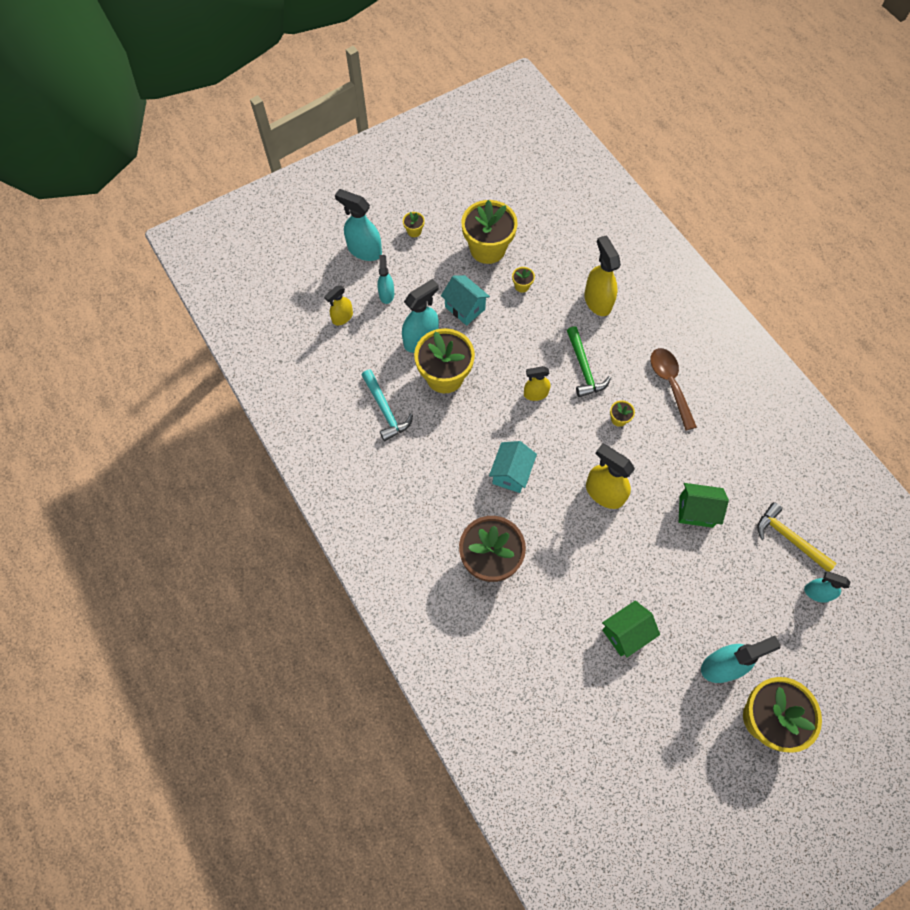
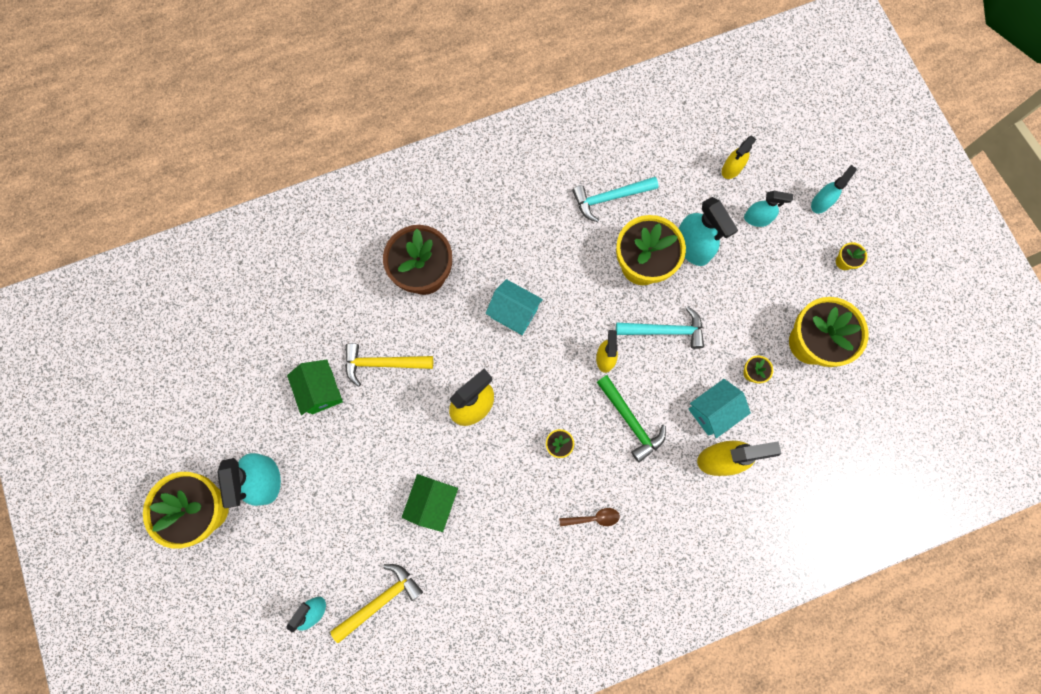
camera: 100 degrees right, 10 degrees up
yellow spray bottle [324,286,353,325] -> yellow spray bottle turned 105 degrees counterclockwise [722,136,756,179]
turquoise spray bottle [335,189,382,261] -> turquoise spray bottle [811,165,857,214], size x0.62
turquoise house [441,275,490,326] -> turquoise house moved to [689,379,751,438]
green hammer [567,326,611,397] -> green hammer turned 120 degrees counterclockwise [597,375,666,463]
brown spoon [650,348,697,431] -> brown spoon [559,508,620,527], size x0.55
none -> yellow hammer [345,343,433,387]
none -> turquoise hammer [616,307,704,349]

